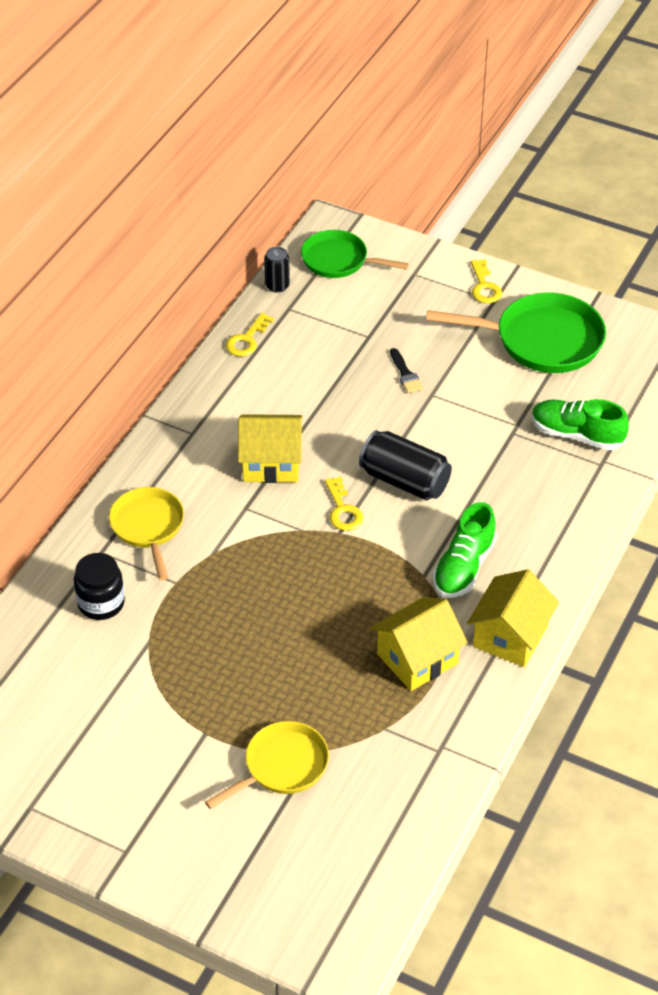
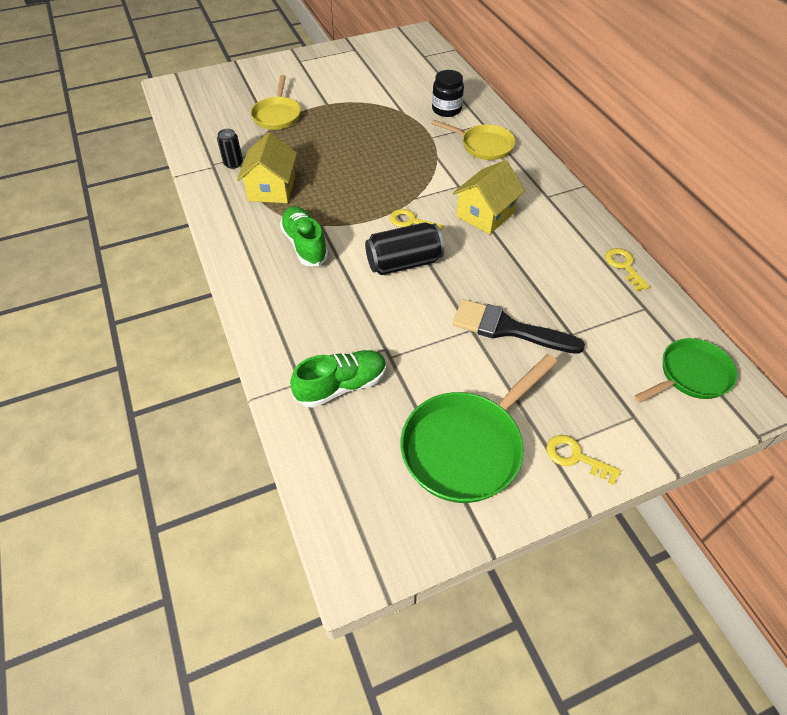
camera: 130 degrees right, 5 degrees up
black can [264,247,290,293] -> black can moved to [217,129,243,169]
black brush [390,348,423,393] -> black brush [453,299,585,354], size x2.11
yellow house [467,569,559,667] -> none

